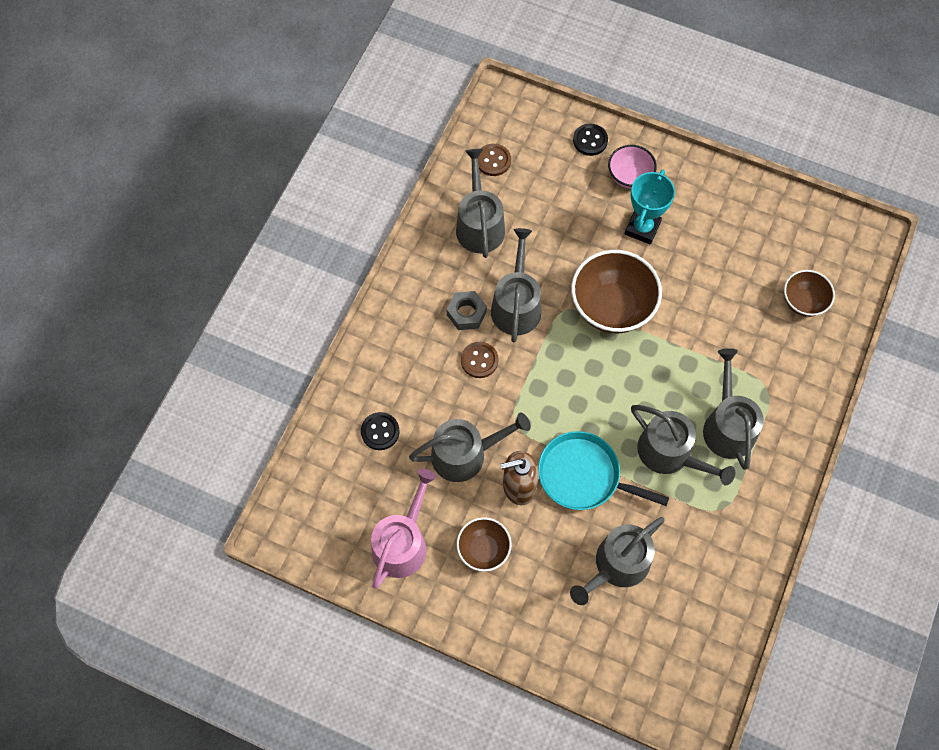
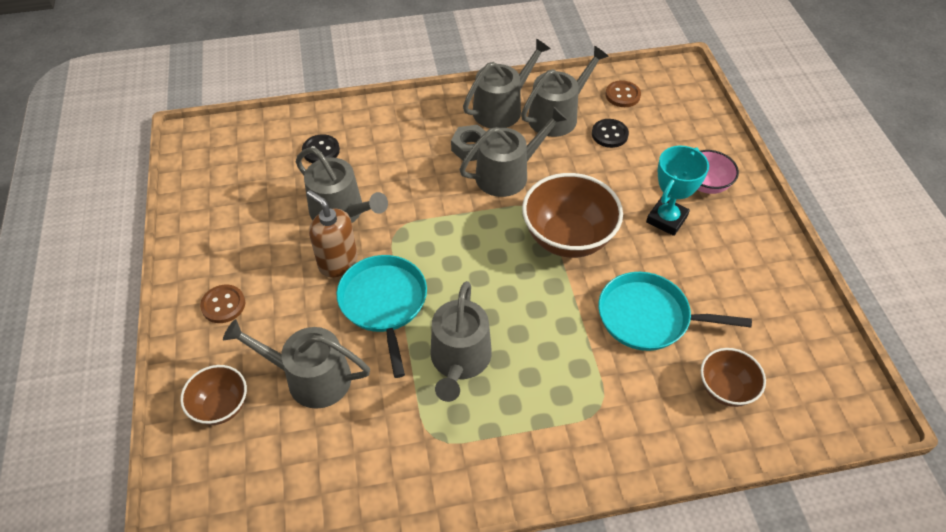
camera: 55 degrees right, 15 degrees down
pink watering can [371,469,437,589] -> none
brown bowl [456,517,512,572] -> brown bowl moved to [180,365,247,425]
brown button [461,342,499,378] -> brown button moved to [200,285,245,323]
black button [573,124,608,156] -> black button moved to [592,119,629,148]
turquoise trophy [625,170,675,244] -> turquoise trophy turned 45 degrees counterclockwise [646,146,709,236]
grey watering can [703,348,764,470] -> grey watering can moved to [463,38,550,128]
none -> turquoise pan [598,272,752,351]

